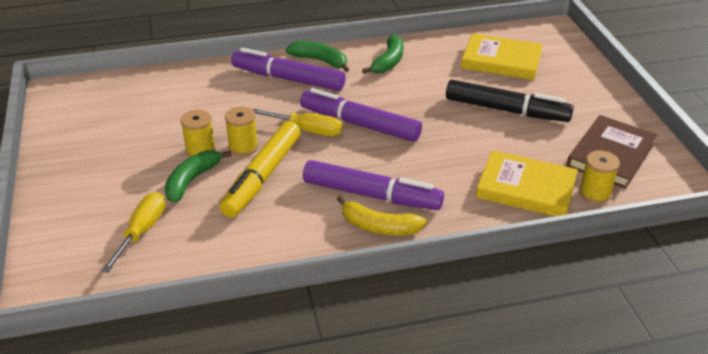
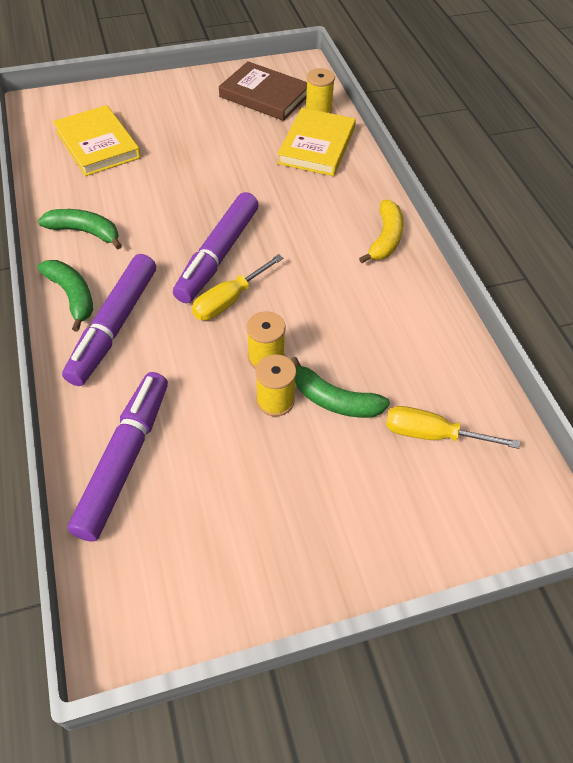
camera: 95 degrees left, 15 degrees up
yellow marker [220,121,301,218] -> none
yellow screwdriver [253,109,342,136] -> yellow screwdriver turned 150 degrees counterclockwise [192,254,284,320]
green banana [286,41,349,72] -> green banana turned 120 degrees clockwise [37,260,93,332]
purple marker [303,160,444,210] -> purple marker moved to [68,372,168,542]
black marker [446,80,574,122] -> none
yellow book [461,33,543,80] -> yellow book turned 45 degrees counterclockwise [53,105,141,176]

